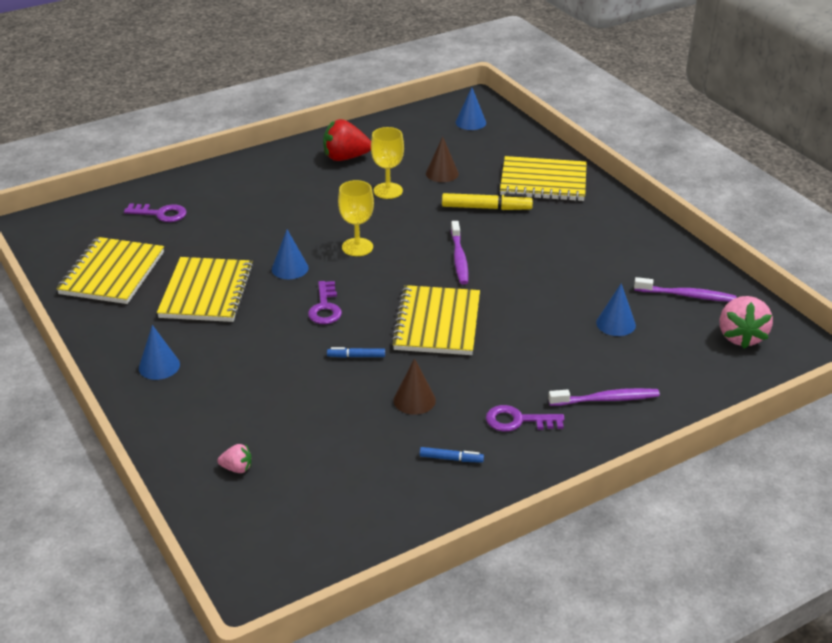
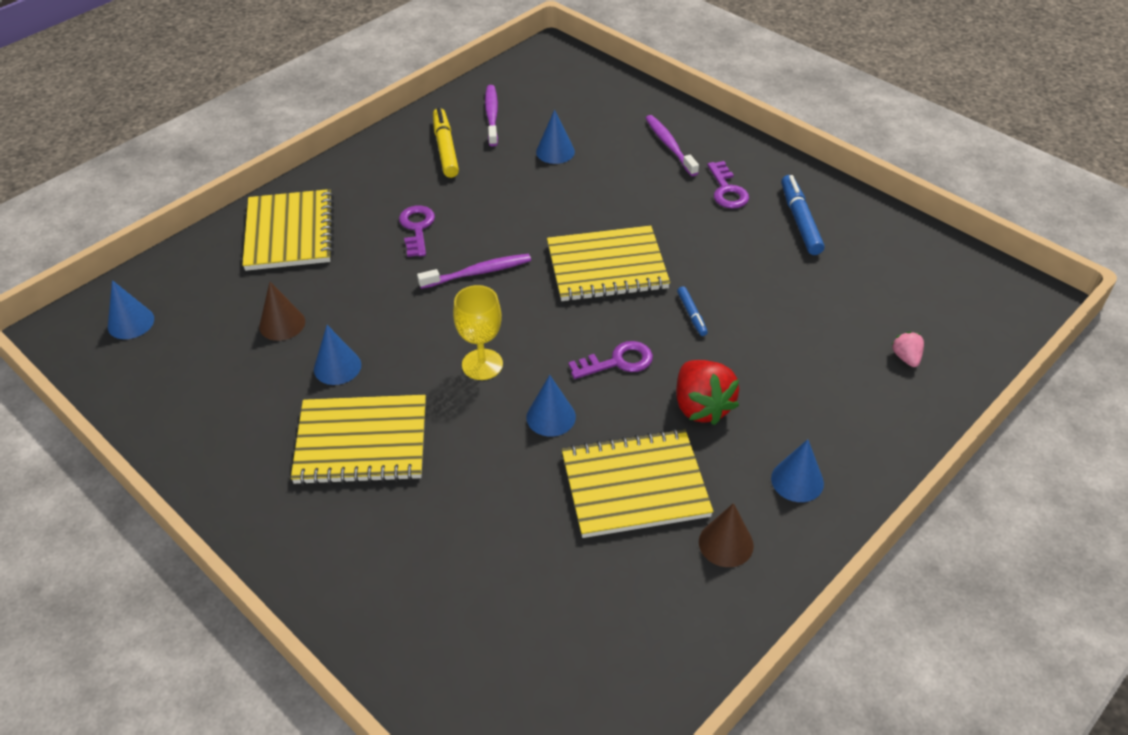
camera: 105 degrees left, 10 degrees up
yellow notebook [56,237,164,304] -> yellow notebook moved to [291,395,426,485]
purple key [124,203,187,222] -> purple key moved to [399,205,435,257]
red strawberry [323,119,371,161] -> red strawberry moved to [676,360,739,425]
yellow goblet [371,127,404,199] -> blue cone [314,325,361,385]
brown cone [393,358,436,415] -> brown cone moved to [699,503,754,567]
blue marker [419,447,484,463] -> blue marker [781,175,825,255], size x1.83
yellow marker [442,193,533,210] -> yellow marker moved to [433,108,459,178]
pink strawberry [719,296,773,349] -> none

